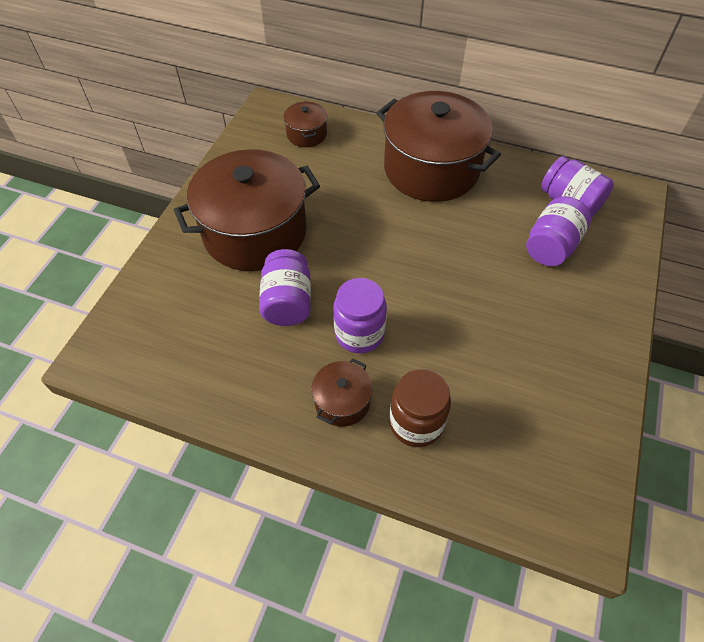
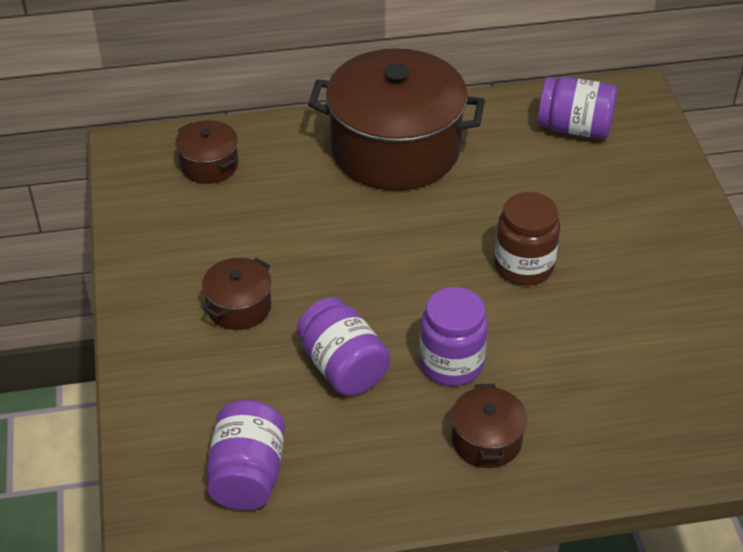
camera: 30 degrees left, 10 degrees down
brown pot [174,149,320,271] -> brown pot [202,258,271,330], size x0.44
brown jar [389,369,451,447] -> brown jar moved to [494,192,560,286]
purple jar [526,196,591,266] -> purple jar moved to [207,400,285,510]

